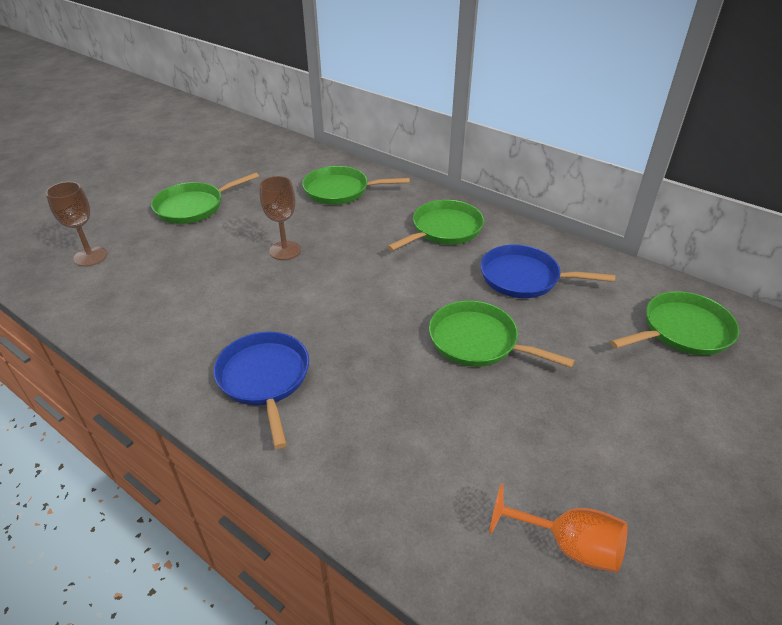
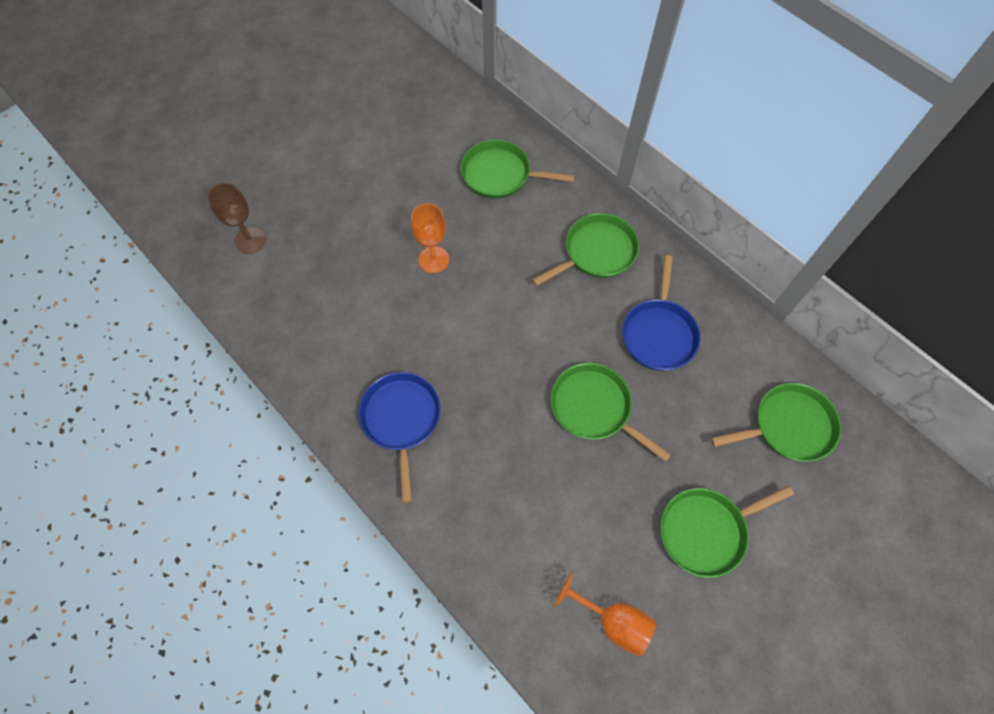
camera: 10 degrees right, 25 degrees up
green pan [151,172,259,224] -> green pan moved to [660,486,794,578]
brown goblet [259,176,301,260] -> orange goblet [411,203,449,273]
blue pan [480,245,615,298] -> blue pan turned 105 degrees counterclockwise [622,255,700,371]

